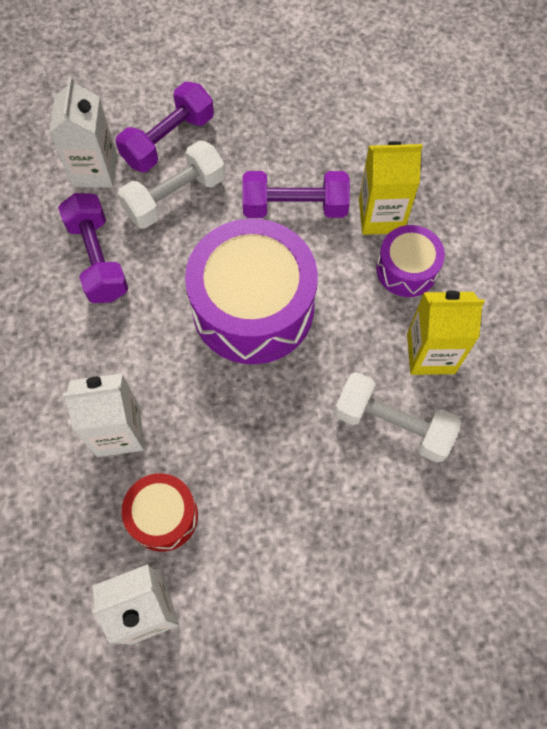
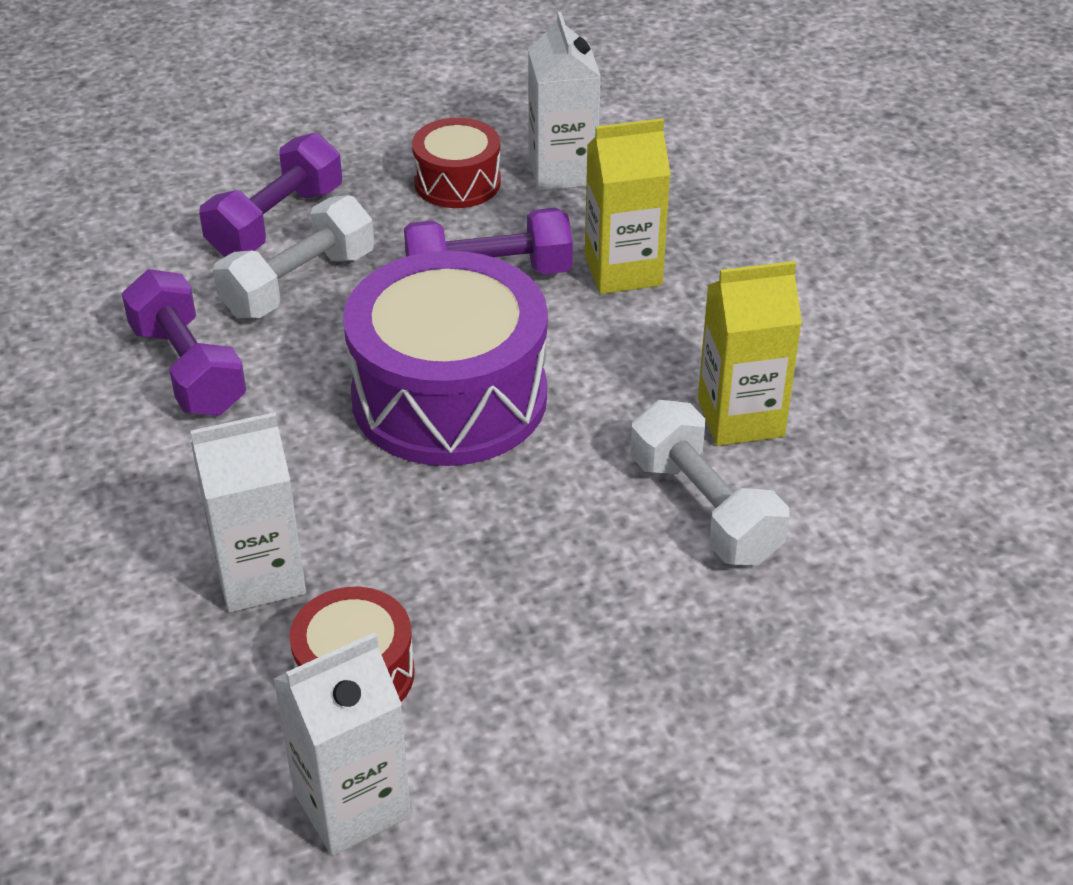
camera: 10 degrees left, 25 degrees down
white carton [49,77,117,188] -> white carton moved to [528,12,601,191]
white dumbbell [334,372,461,462] -> white dumbbell turned 45 degrees clockwise [630,400,789,565]
purple drum [376,225,445,297] -> none
none -> red drum [412,118,501,208]

